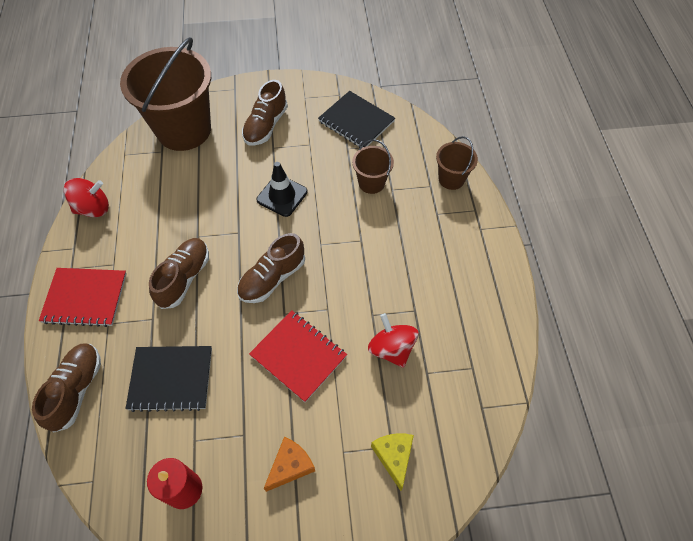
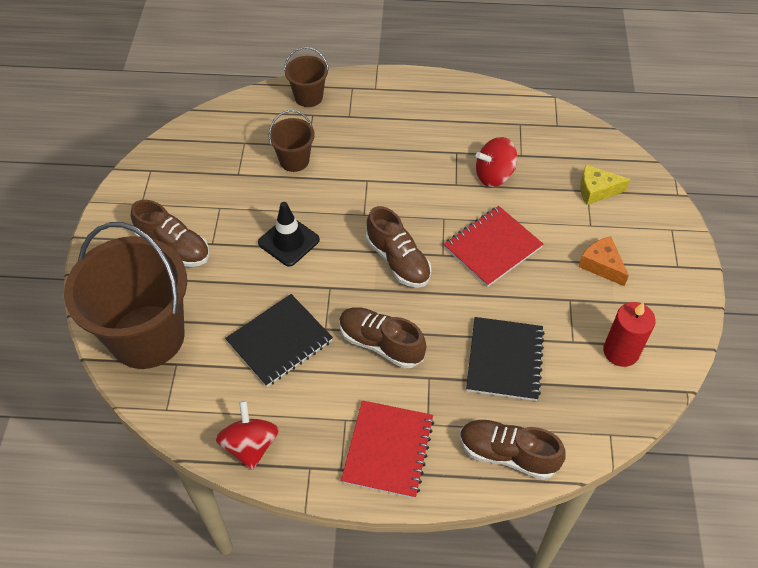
camera: 80 degrees left, 5 degrees down
black notebook [318,91,395,148] -> black notebook moved to [225,294,333,387]

